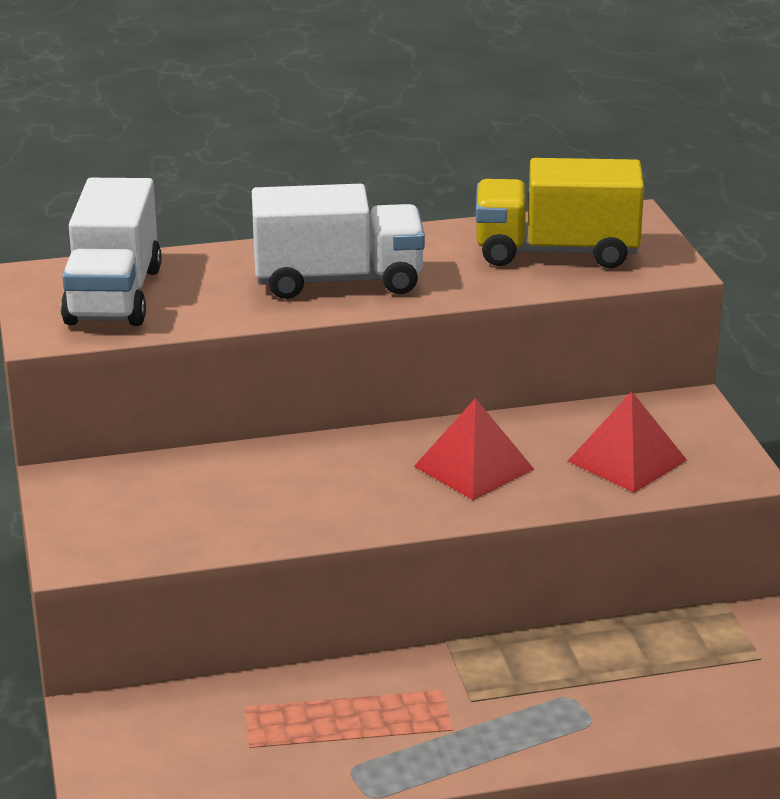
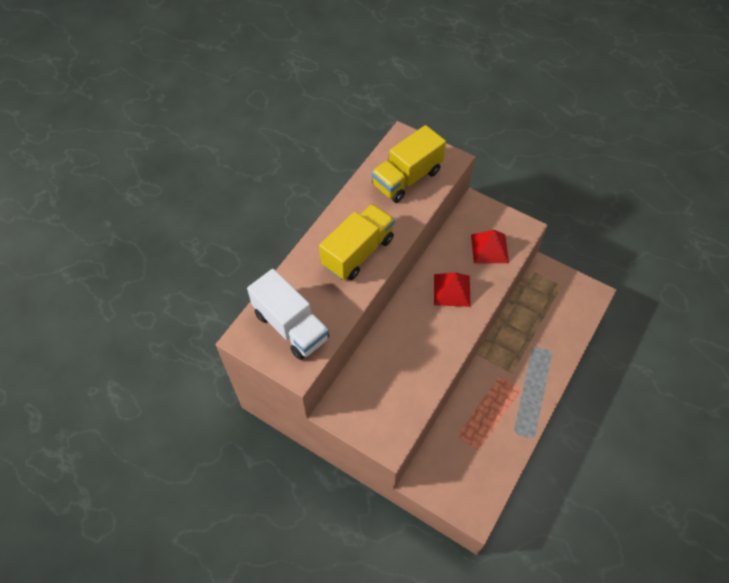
camera: 45 degrees left, 30 degrees up
white truck [252,184,425,299] -> yellow truck [319,204,395,280]

